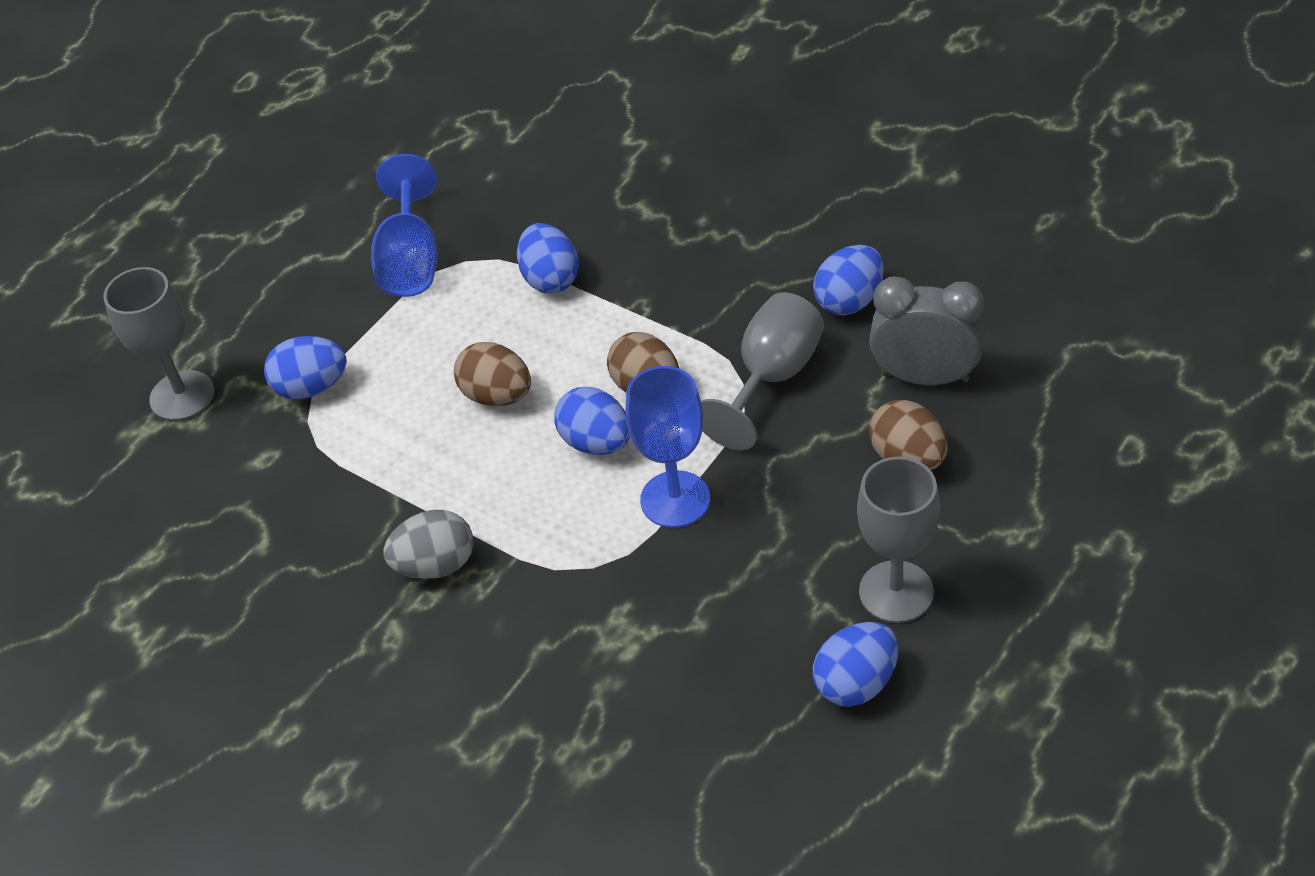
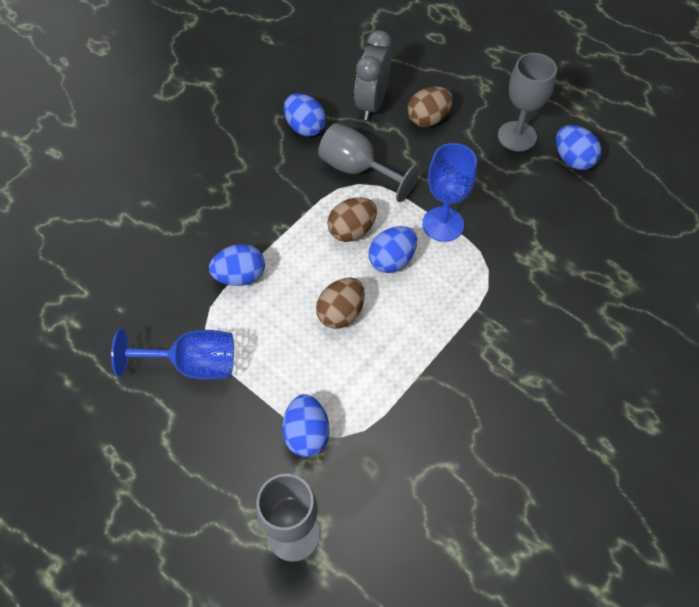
camera: 90 degrees left, 10 degrees up
grey egg [383,510,474,579] -> none

